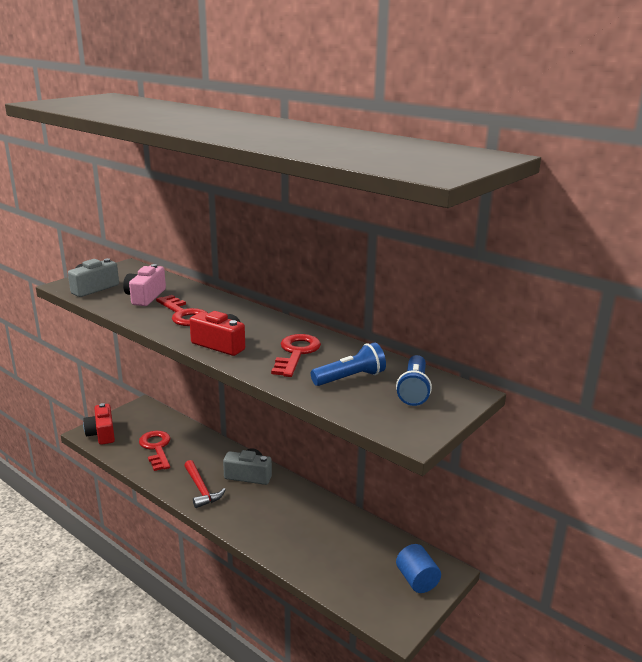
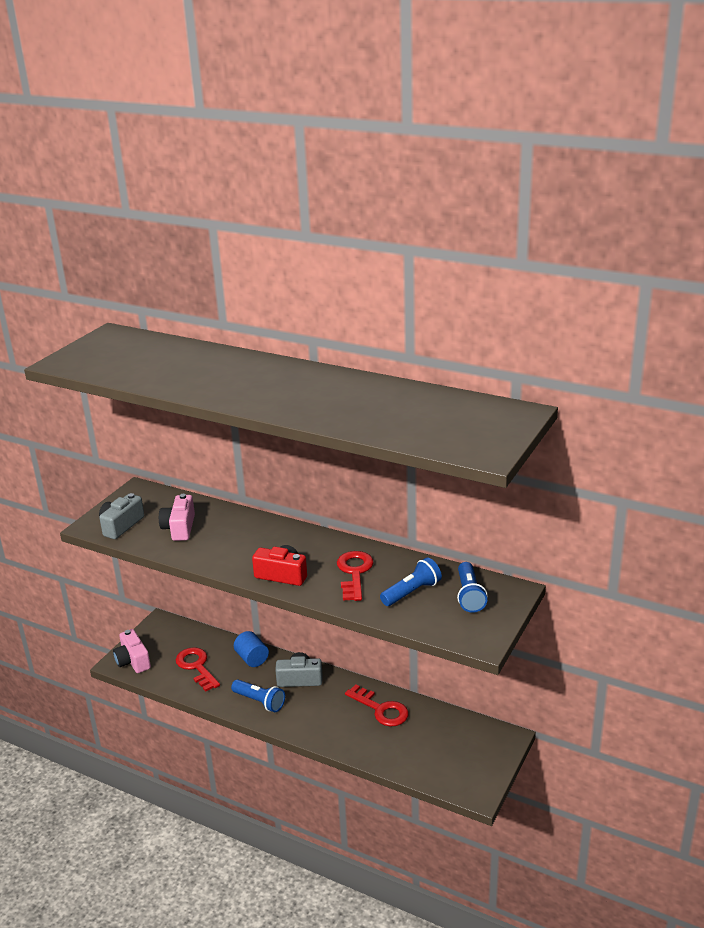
camera: 10 degrees left, 5 degrees up
red camera [83,403,115,445] -> pink camera [113,629,151,673]
red key [156,295,208,326] -> red key moved to [345,684,409,727]
red hammer [184,460,226,508] -> blue flashlight [231,679,285,712]
blue cylinder [396,544,441,593] -> blue cylinder moved to [234,631,269,667]

